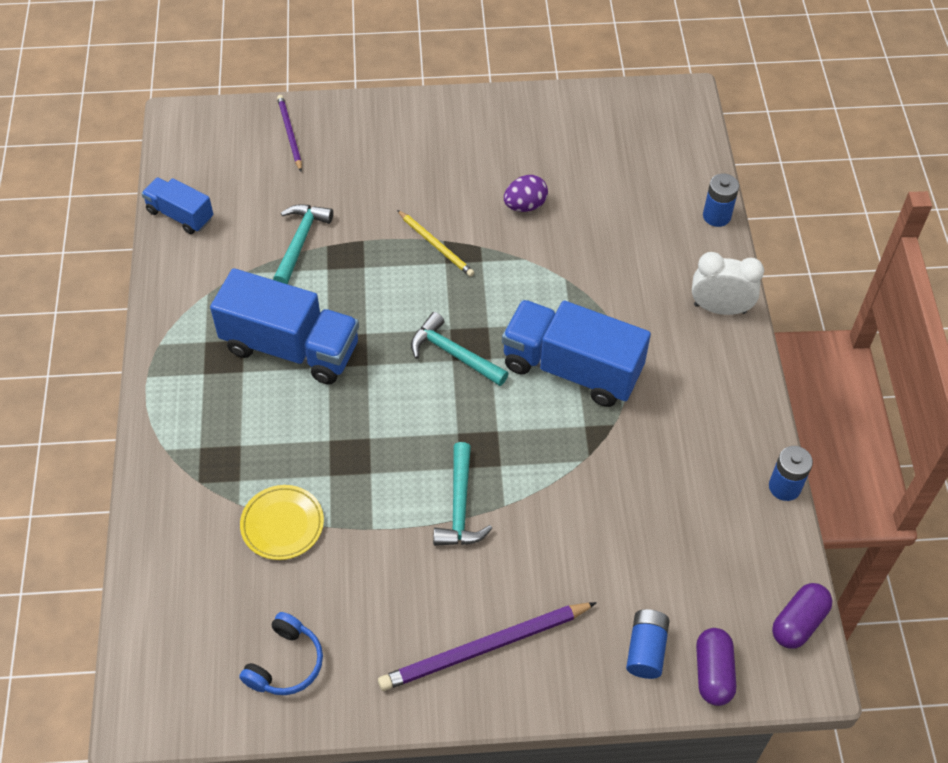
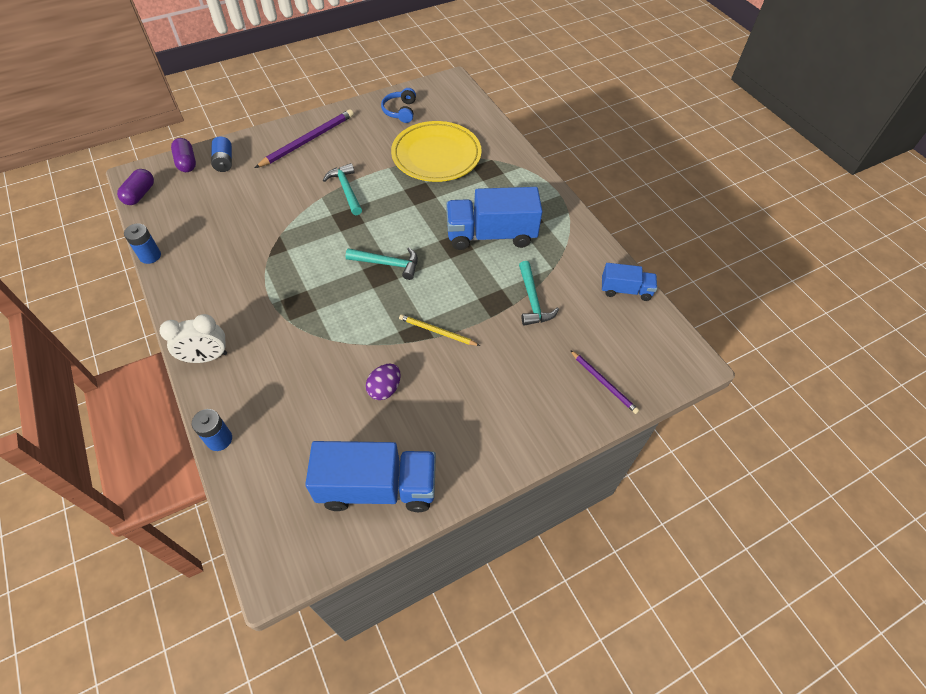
camera: 155 degrees right, 0 degrees up
yellow plate [240,485,324,560] -> yellow plate [391,121,482,182], size x1.95
blue truck [502,300,651,407] -> blue truck moved to [305,441,436,512]

